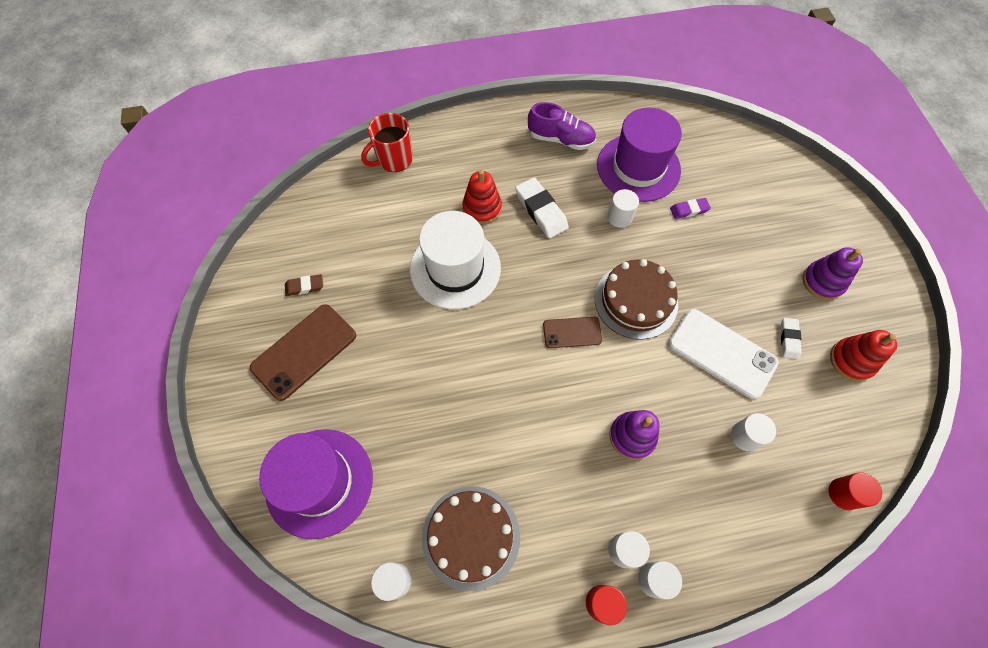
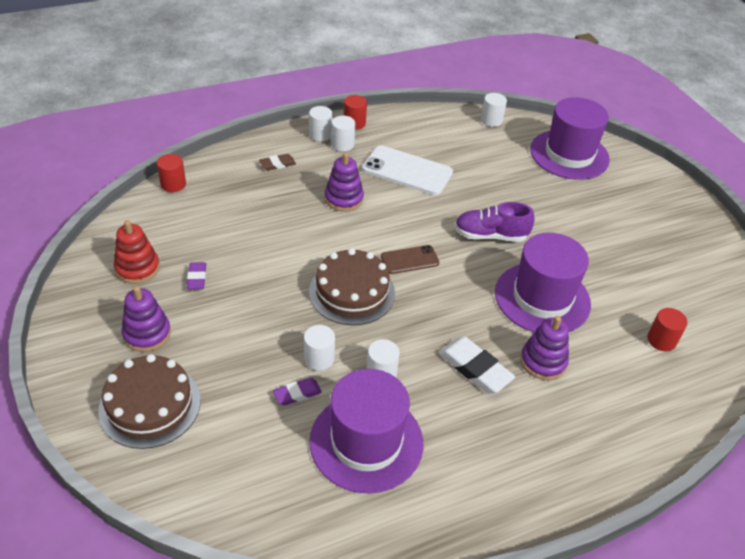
camera: 165 degrees right, 20 degrees down
brown phone [250,304,356,401] -> none
brown eraser [285,274,323,296] -> brown eraser moved to [259,154,296,171]
red mug [361,113,413,172] -> none
white hat [410,211,501,309] -> purple hat [495,233,591,332]
brown cake [422,486,520,591] -> brown cake moved to [98,354,201,449]
red stacking toy [462,170,502,224] -> purple stacking toy [520,316,569,380]
purple shoe [528,102,596,150] -> purple shoe moved to [455,202,535,242]
white phone [668,309,779,399] -> white phone moved to [362,145,453,195]
white cylinder [731,413,776,451] -> white cylinder moved to [304,325,335,371]
white eraser [781,318,802,359] -> purple eraser [187,262,206,289]
none -> red cylinder [647,308,688,351]

